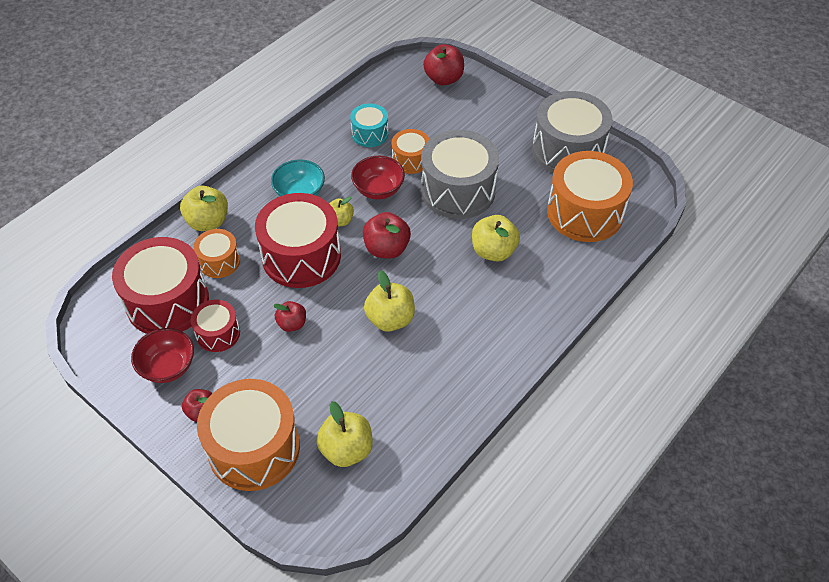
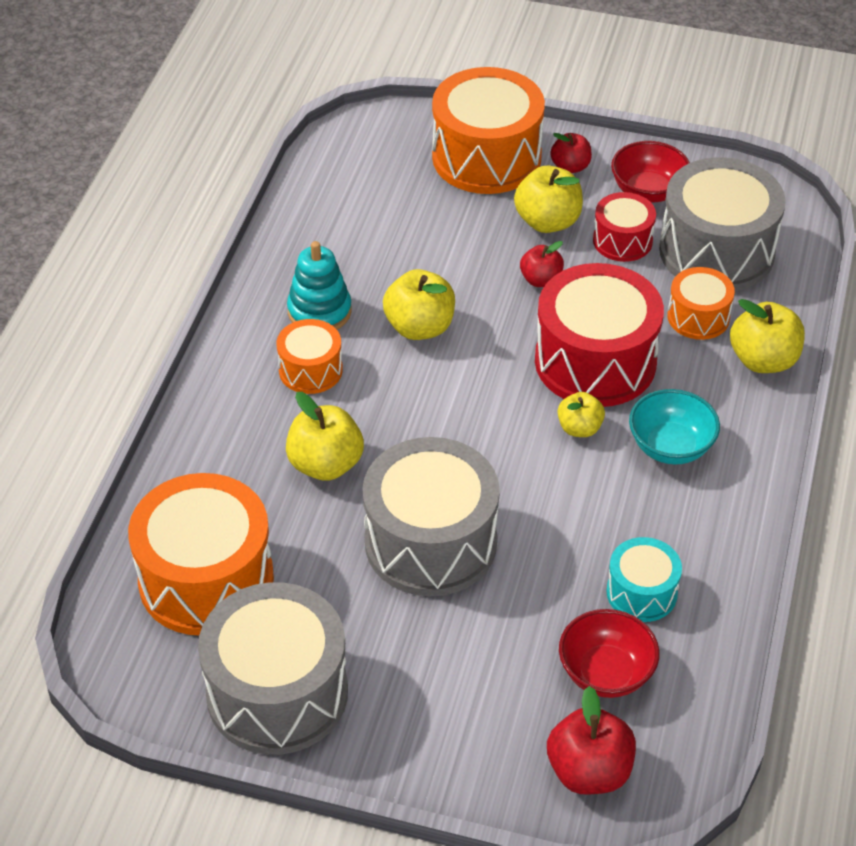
camera: 155 degrees right, 5 degrees down
red drum [112,237,209,334] -> grey drum [659,157,786,291]
yellow apple [316,401,373,467] -> yellow apple moved to [514,165,583,233]
red bowl [351,156,405,199] -> red bowl moved to [559,609,659,698]
red apple [363,212,411,258] -> none
orange drum [392,129,430,174] -> orange drum moved to [277,319,343,394]
none -> turquoise stacking toy [287,241,352,329]

